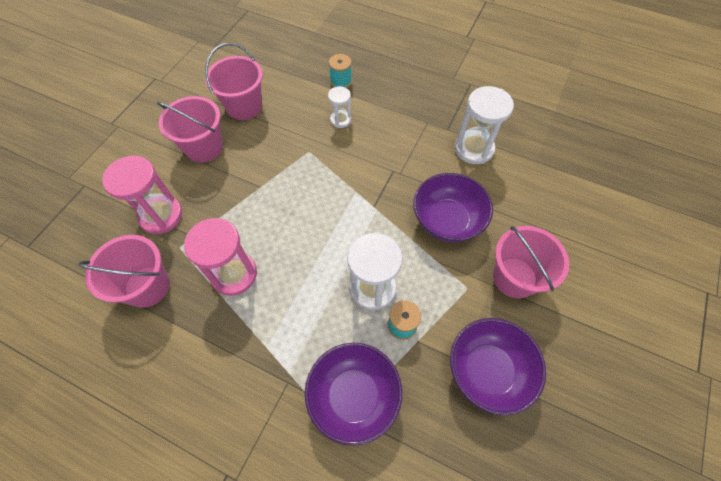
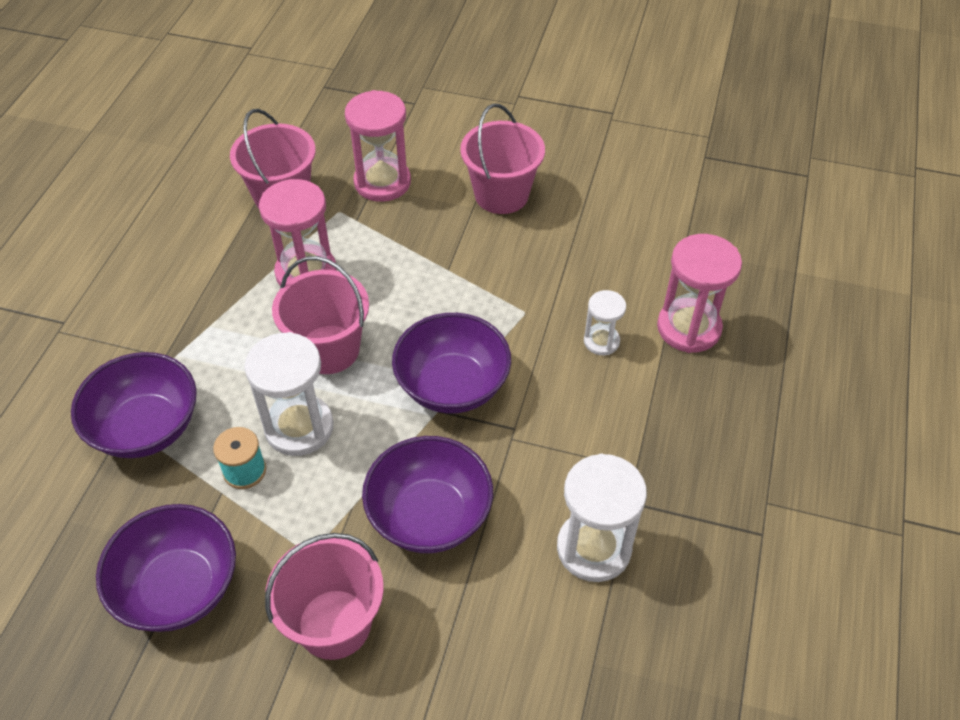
camera: 80 degrees right, 10 degrees down
pink bucket [205,43,263,120] -> pink bucket moved to [272,256,369,374]
turquoise spool [329,54,352,88] -> pink hourglass [657,234,742,353]
none -> purple bowl [392,313,511,414]

